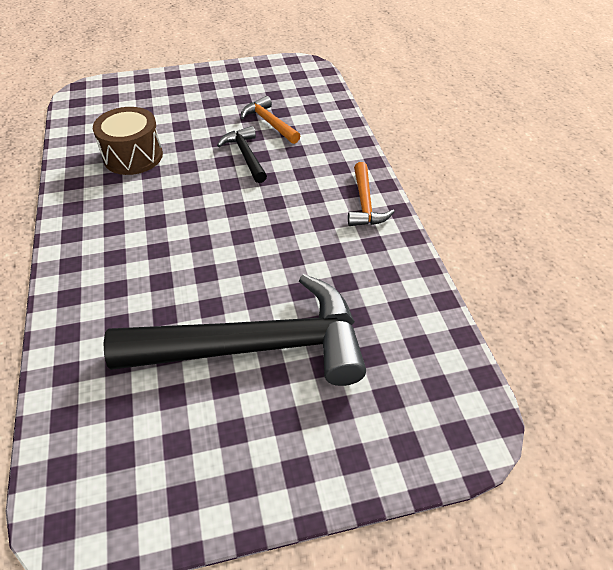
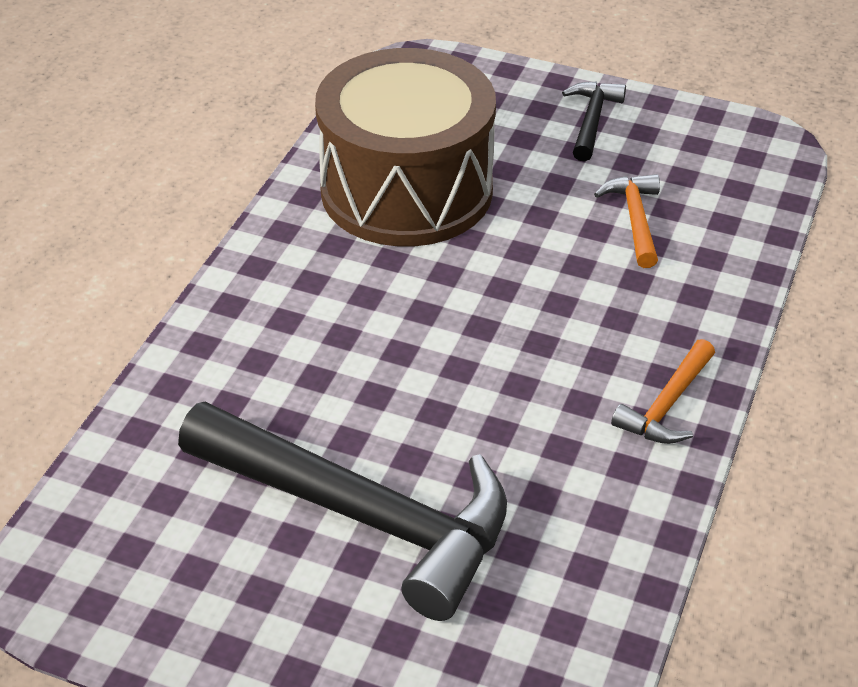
camera: 35 degrees right, 5 degrees down
brown drum [93,107,163,175] -> brown drum [315,48,496,246], size x1.88
black hammer [217,126,267,183] -> black hammer moved to [562,81,626,162]

